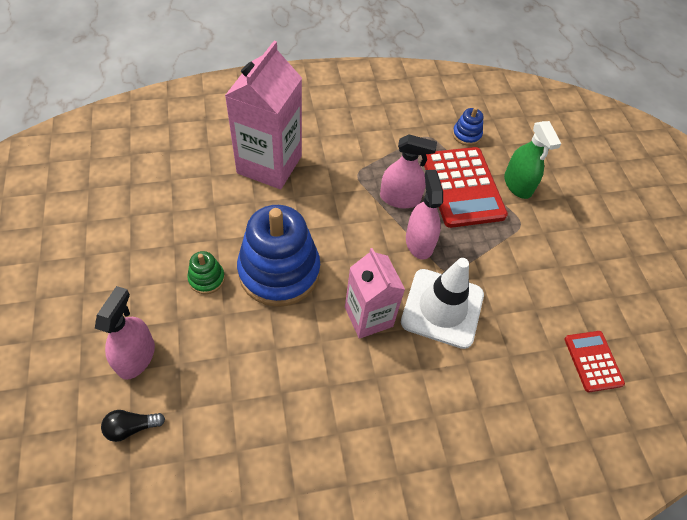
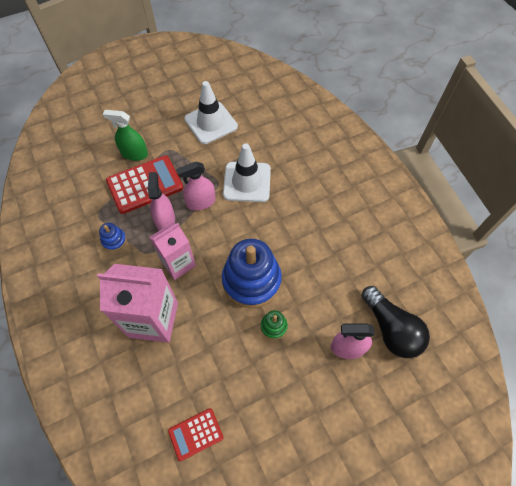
camera: 100 degrees left, 5 degrees up
black light bulb [101,410,165,442] -> black light bulb [361,286,430,358], size x2.17
pink carton [345,248,405,339] -> pink carton moved to [149,222,196,280]
blue stacking toy [452,107,484,146] -> blue stacking toy moved to [99,223,127,251]
green spray bottle [504,121,561,199] -> green spray bottle turned 135 degrees counterclockwise [103,110,148,161]
red calculator [564,331,625,392] -> red calculator moved to [168,408,224,461]
none -> white traffic cone [184,81,238,144]

